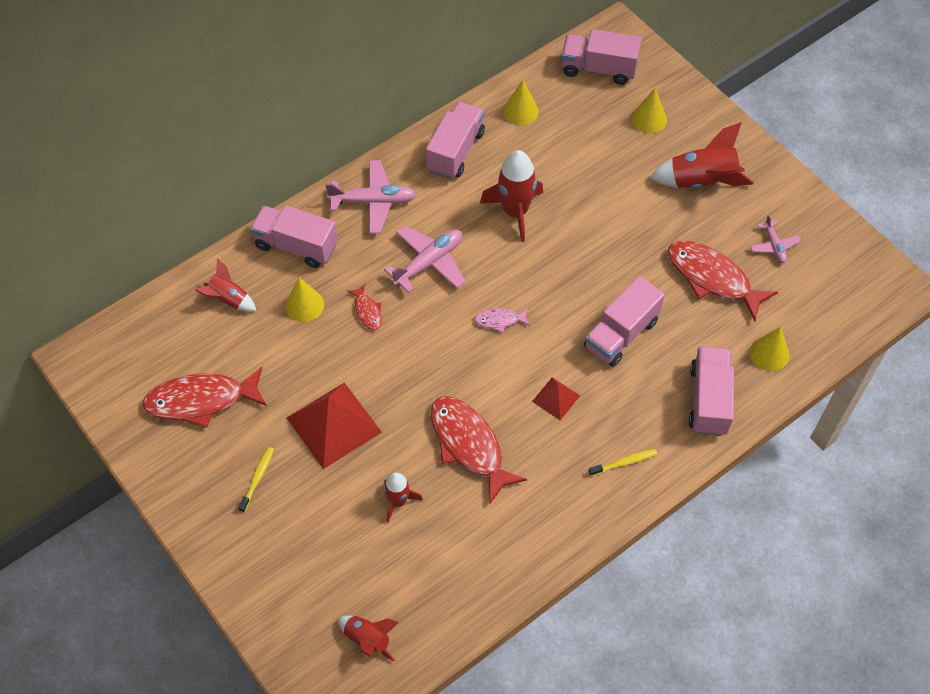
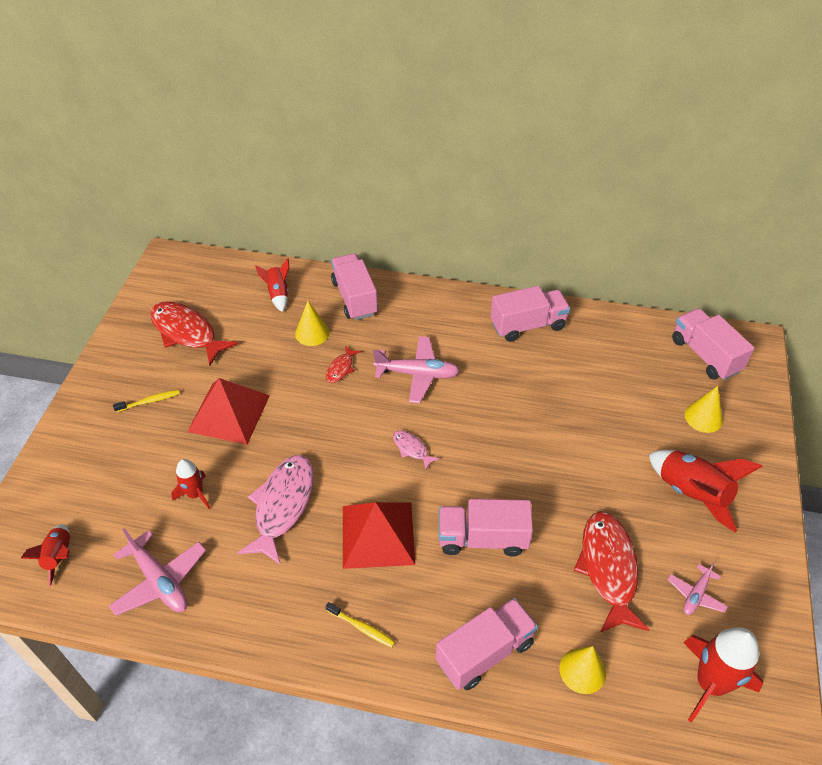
camera: 50 degrees right, 10 degrees down
pink plane [325,160,416,234] -> pink plane moved to [109,528,206,616]
red fish [431,396,527,503] -> pink fish [237,455,314,565]
red rocket [480,150,543,242] -> red rocket moved to [683,627,763,722]
yellow cone [503,80,539,125] -> none
red pyramid [532,377,580,420] -> red pyramid [343,502,415,569], size x1.97

